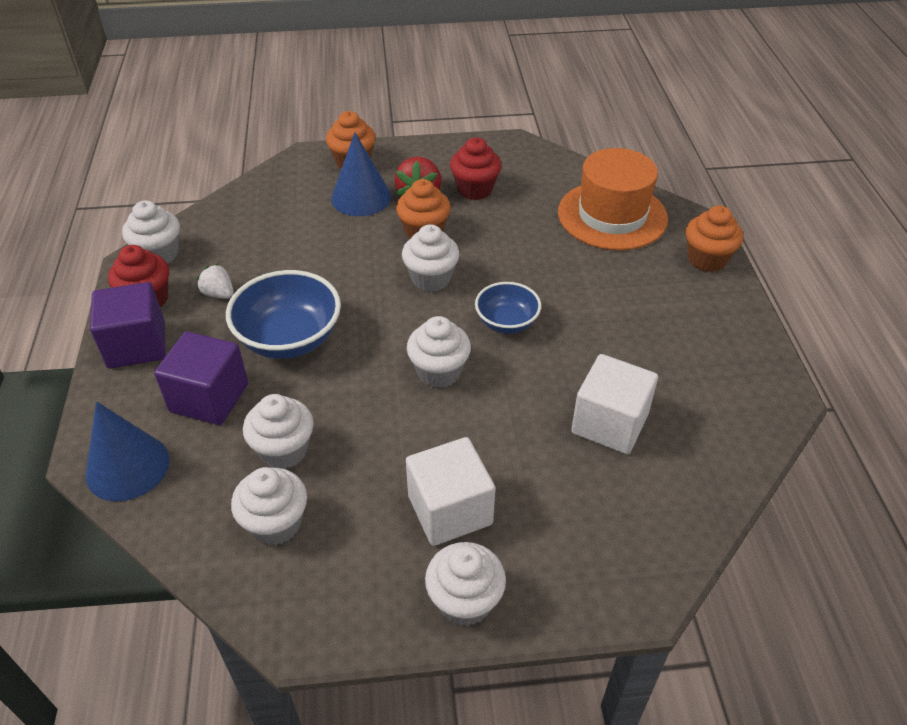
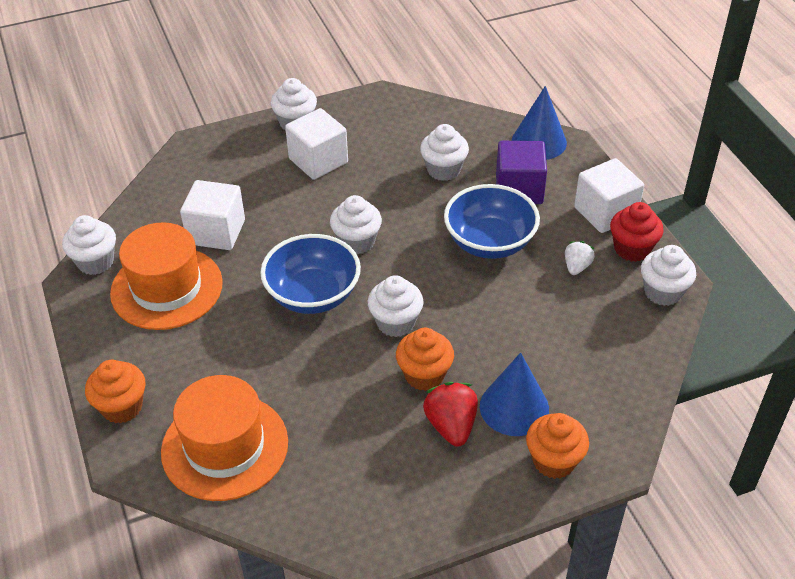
camera: 165 degrees right, 0 degrees up
purple cube [90,282,166,369] -> white cube [574,158,644,233]
white strawberry [197,264,234,299] -> white strawberry turned 90 degrees counterclockwise [565,241,595,275]
white cupcake [231,467,307,546] -> white cupcake moved to [62,215,116,275]
red cupcake [450,137,501,200] -> none
blue bowl [475,282,541,334] -> blue bowl [260,234,361,314], size x1.66
none -> orange hat [110,222,223,330]

